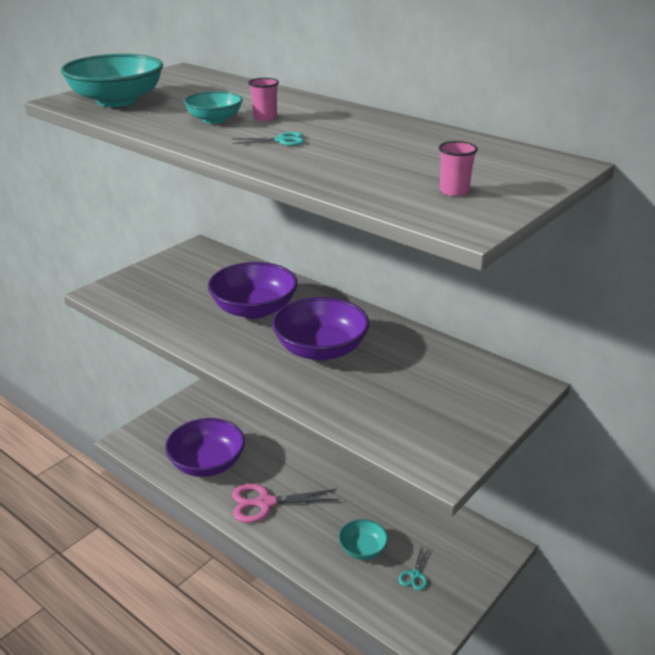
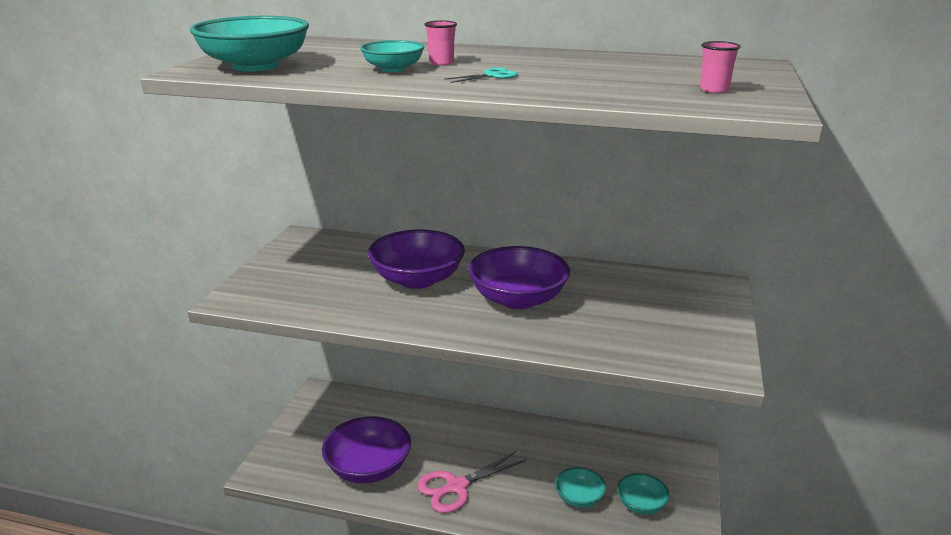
camera: 25 degrees left, 5 degrees down
turquoise scissors [399,547,430,591] -> turquoise bowl [617,473,669,514]

